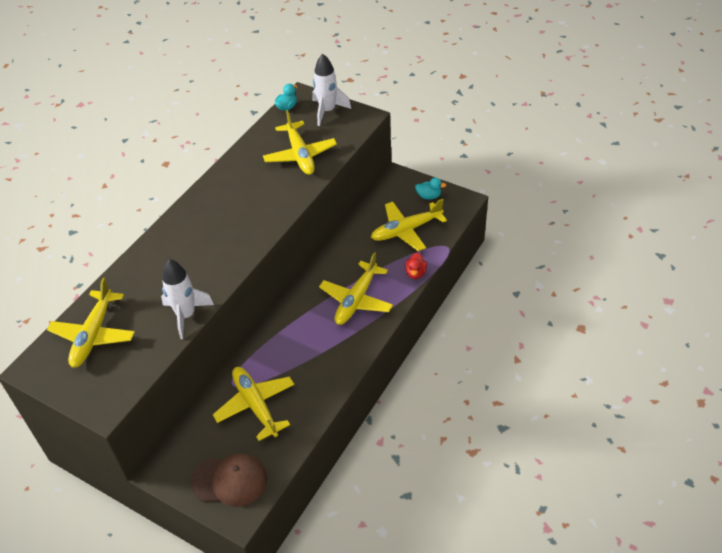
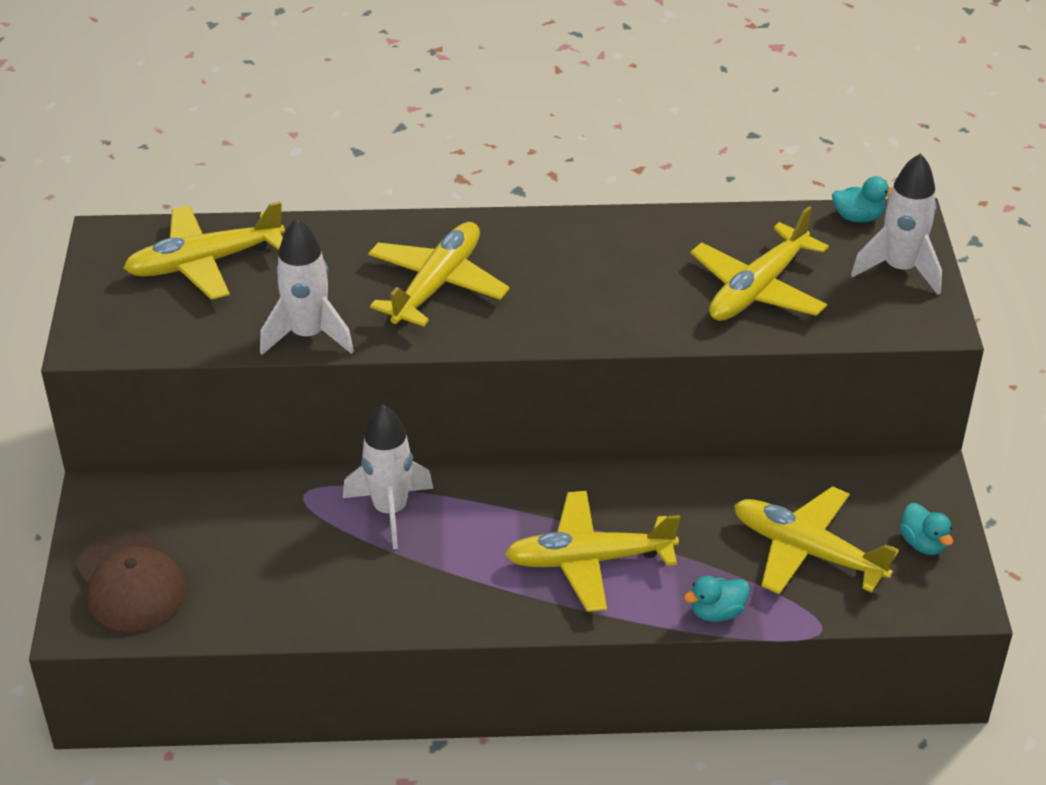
camera: 55 degrees right, 5 degrees down
yellow plane [213,367,294,441] -> yellow plane moved to [368,222,510,327]
red duck [405,252,427,279] -> turquoise duck [684,576,750,622]
none -> white rocket [343,405,434,549]

